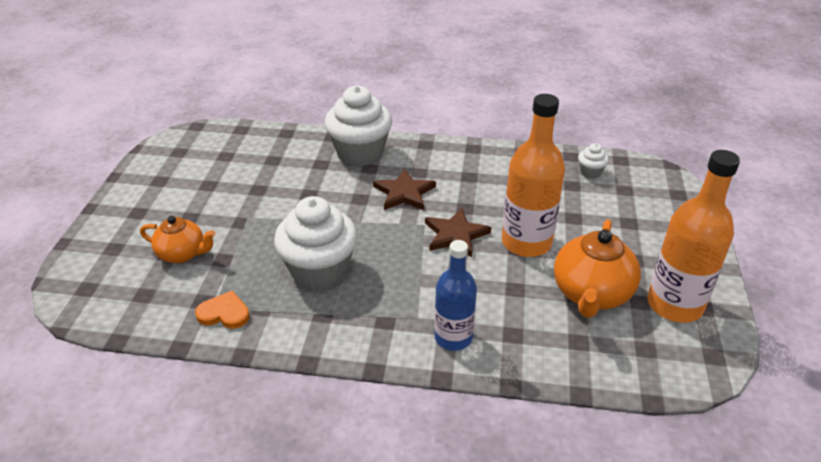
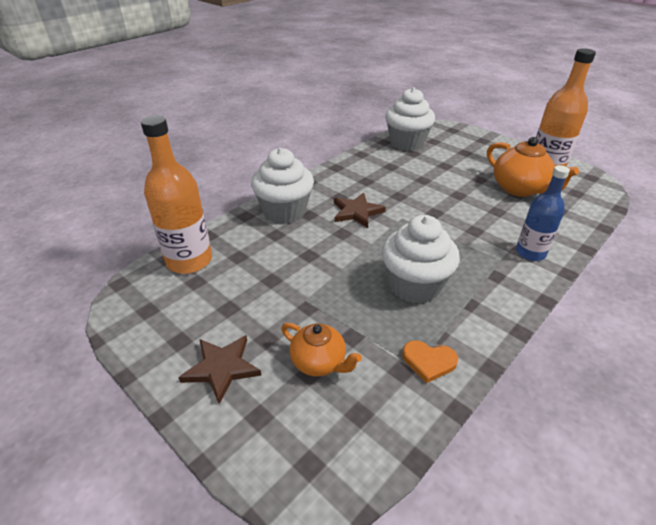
camera: 55 degrees left, 0 degrees up
orange teapot [140,216,216,263] -> orange teapot turned 75 degrees clockwise [281,323,362,377]
orange heart [195,291,250,329] -> orange heart turned 120 degrees counterclockwise [402,340,458,383]
brown star [425,208,492,257] -> brown star moved to [178,335,262,404]
orange bottle [502,94,565,257] -> orange bottle moved to [141,116,212,274]
white cupcake [578,143,609,179] -> white cupcake [385,87,435,151], size x2.29

